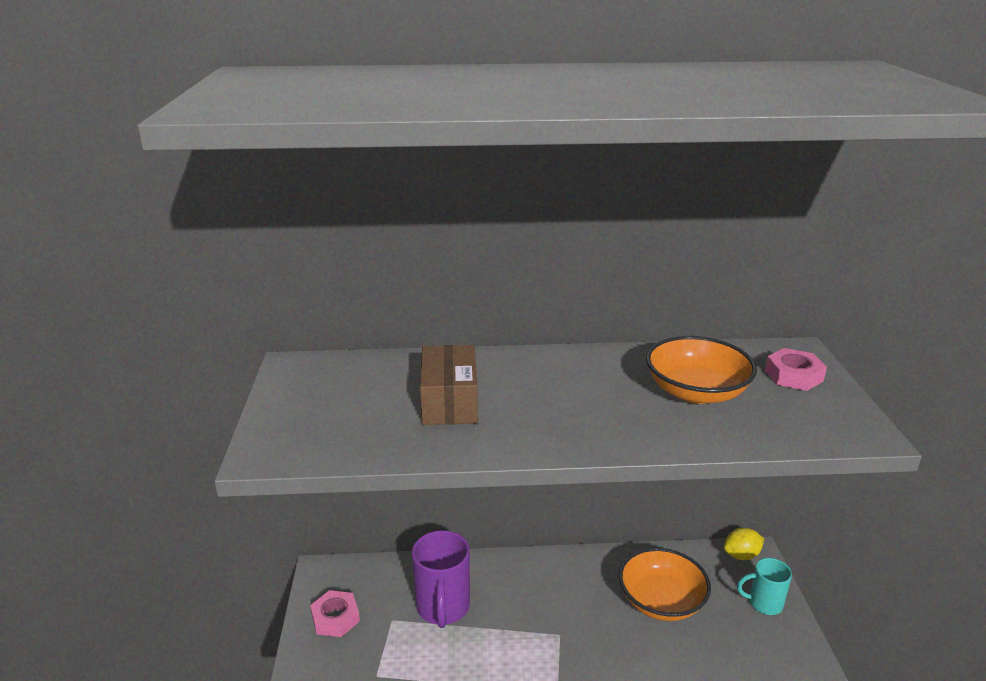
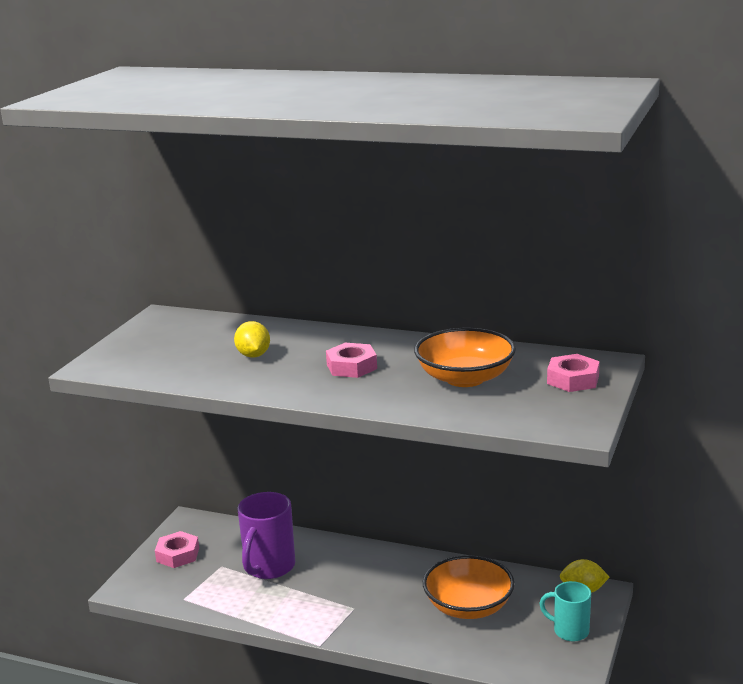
camera: 25 degrees right, 5 degrees down
brown box [420,345,478,425] -> yellow lemon [234,321,270,358]
none -> pink nut [326,343,377,378]

